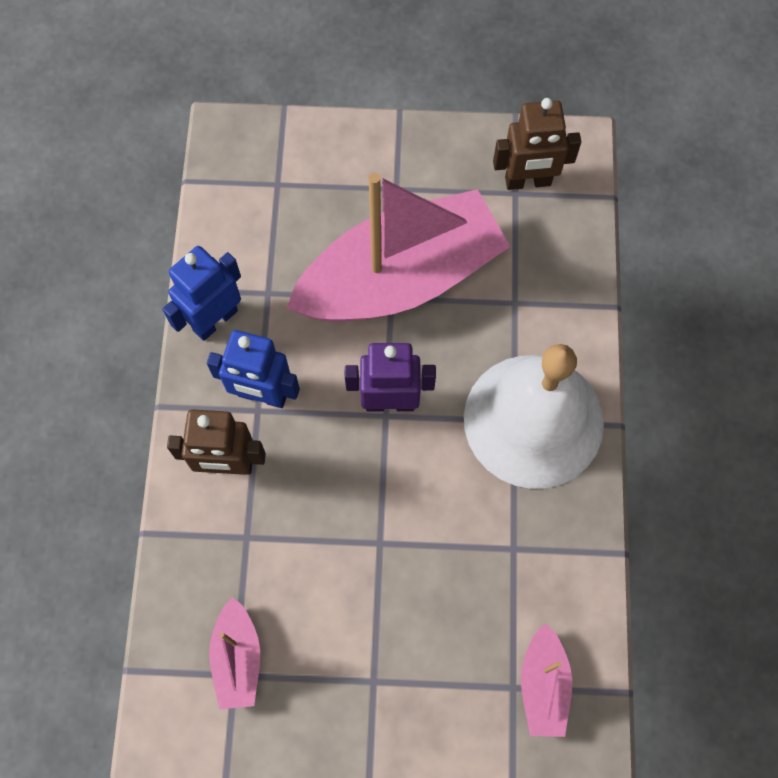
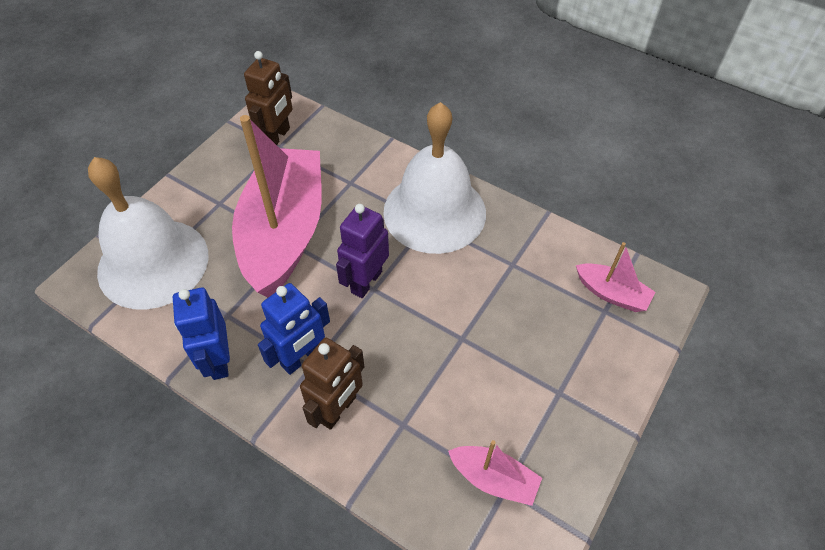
camera: 60 degrees left, 15 degrees down
none -> white bell [88,157,209,310]

